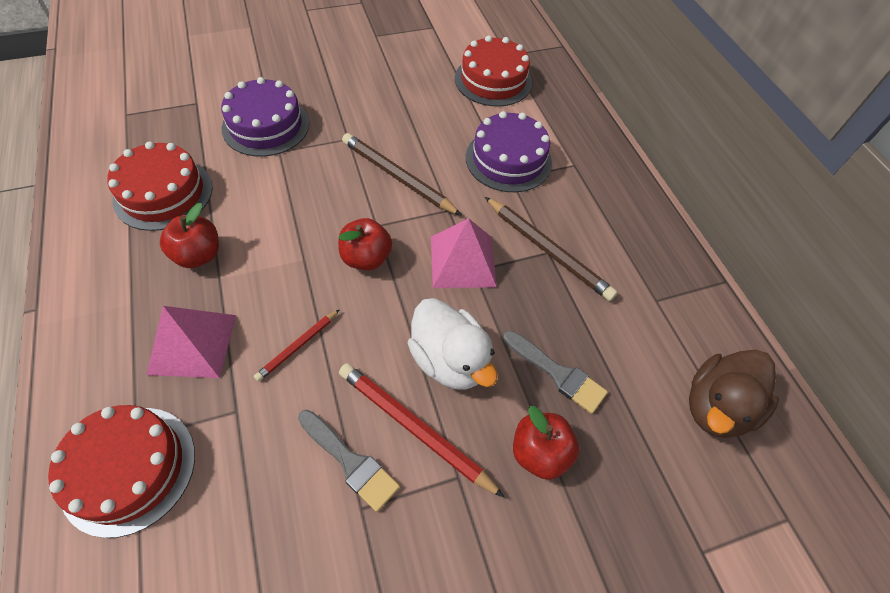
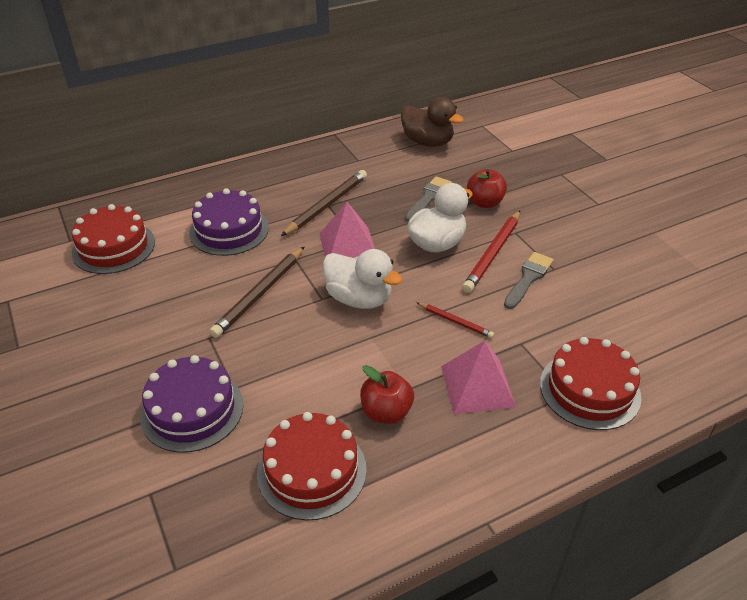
camera: 95 degrees left, 15 degrees down
red apple [338,218,392,270] -> white duck [322,249,402,309]

